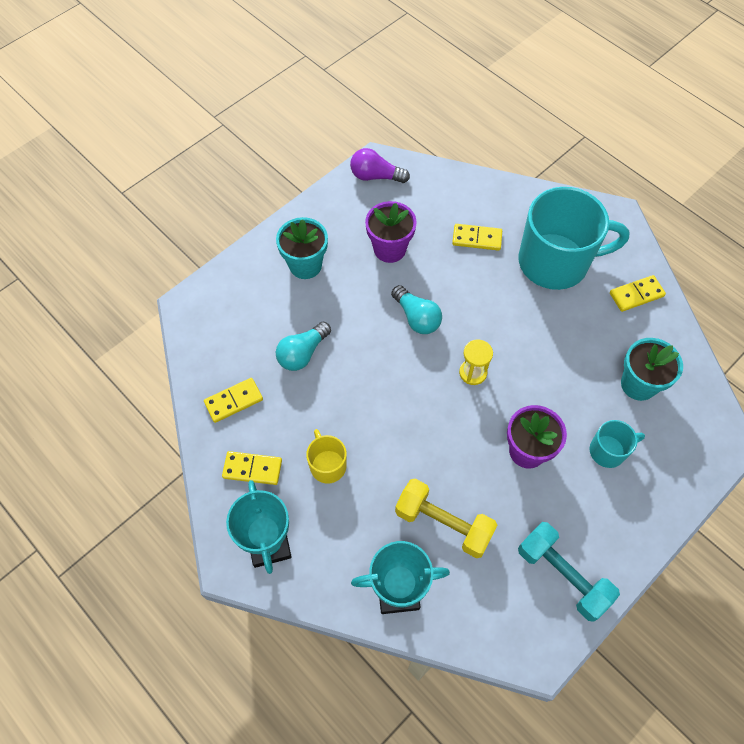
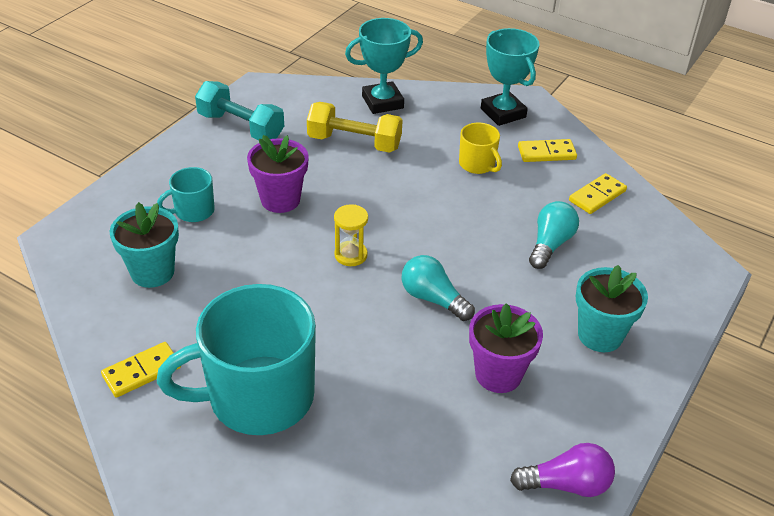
camera: 165 degrees right, 20 degrees down
yellow domino [452,224,502,251] -> none

